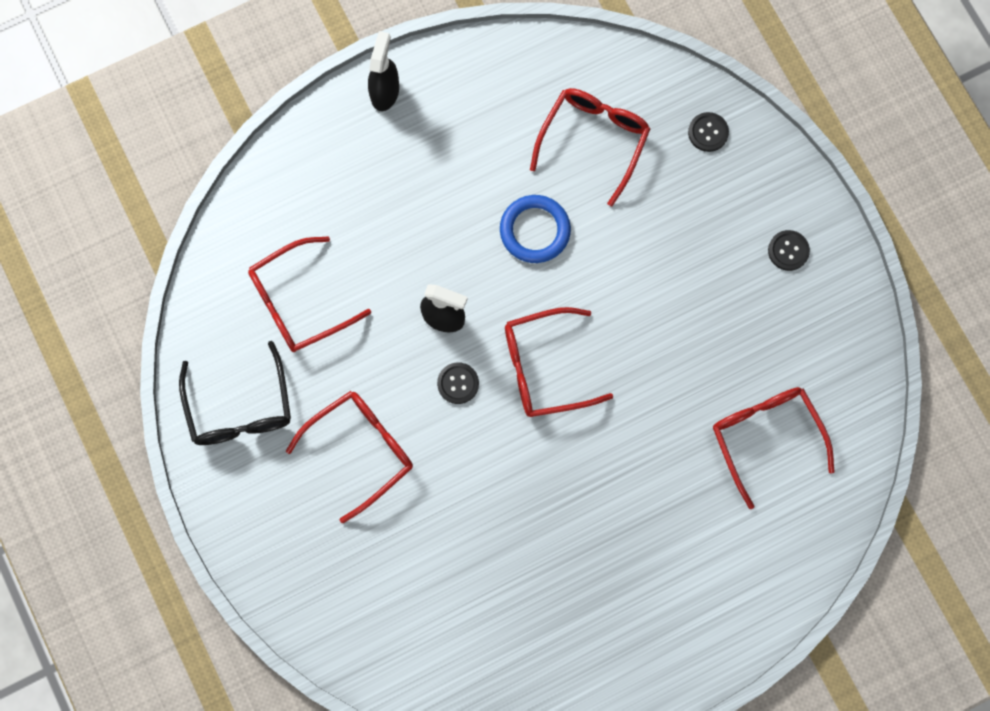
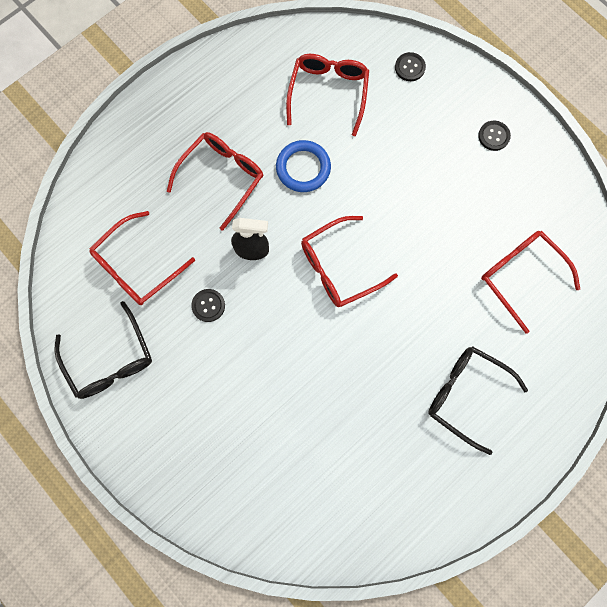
camera: 15 degrees left, 0 degrees up
red glasses [286,391,413,523] -> red glasses moved to [167,132,263,231]
black spray bottle [368,31,399,111] -> none
black button [437,362,479,404] -> black button moved to [191,289,225,322]
none -> black glasses [428,346,528,455]

